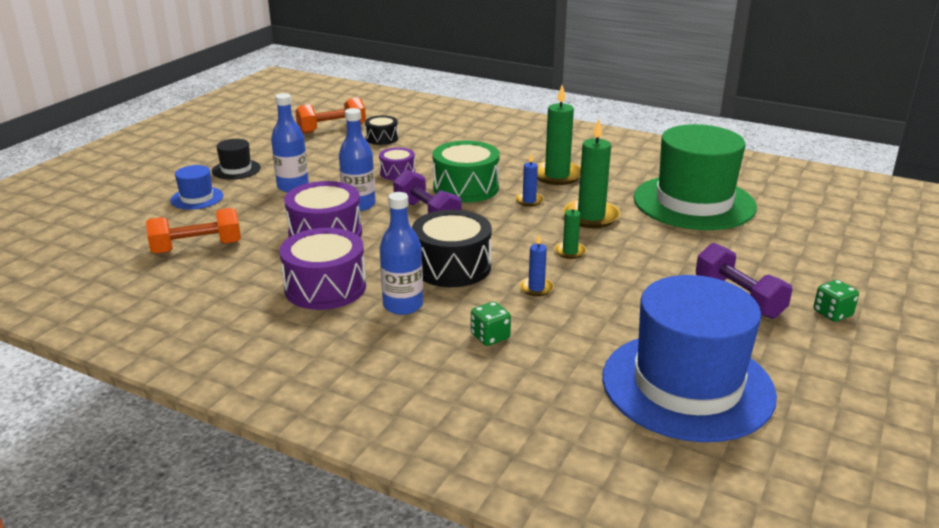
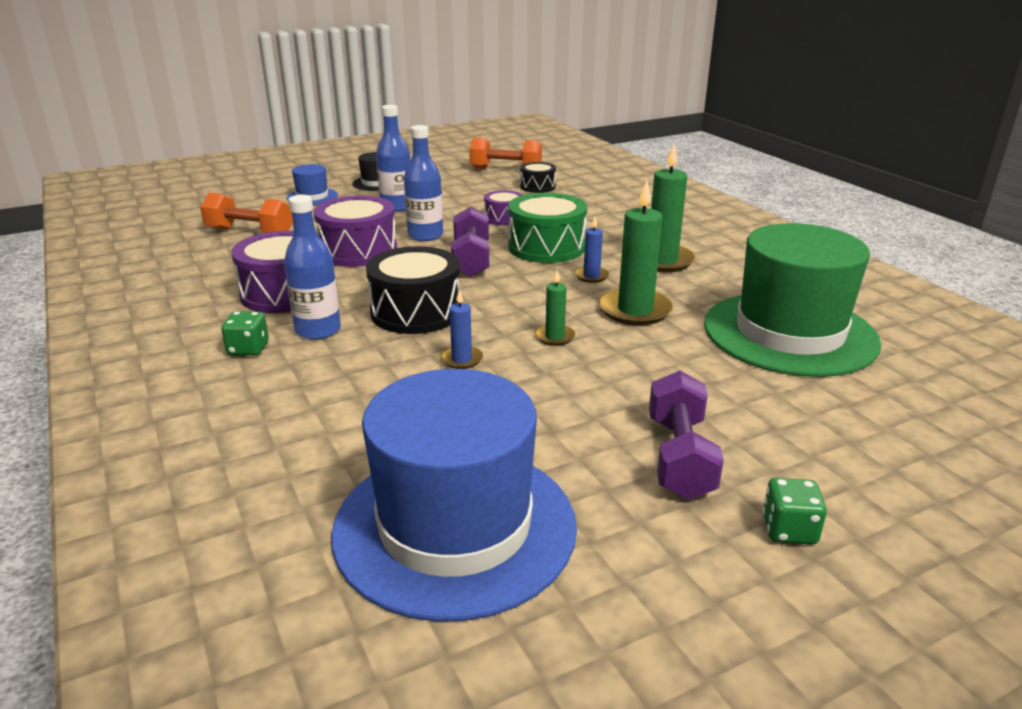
camera: 35 degrees right, 0 degrees up
green dice [471,301,511,346] -> green dice moved to [221,311,269,356]

